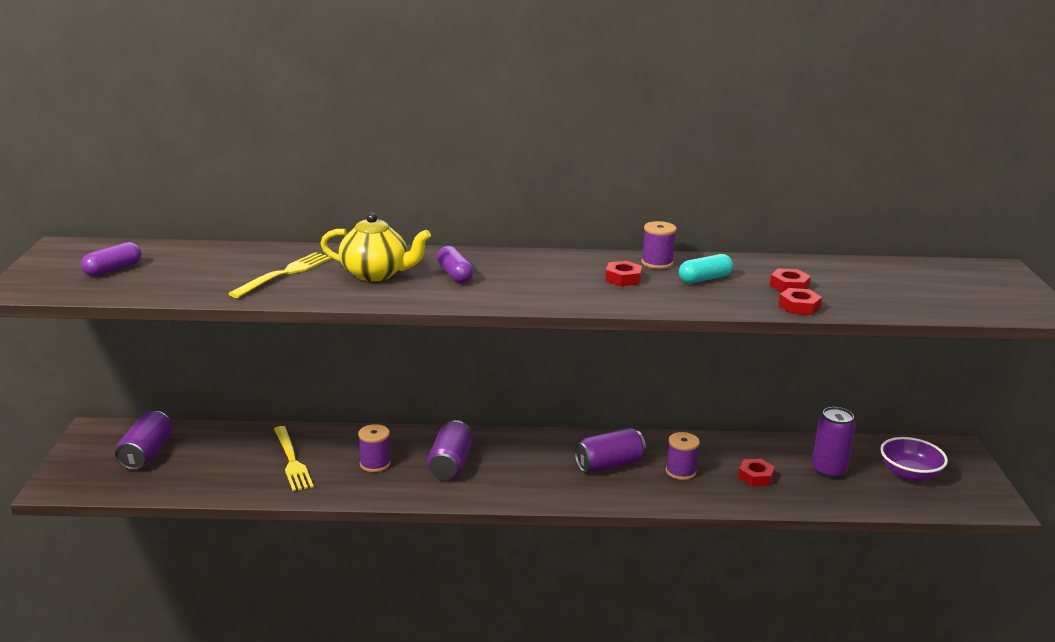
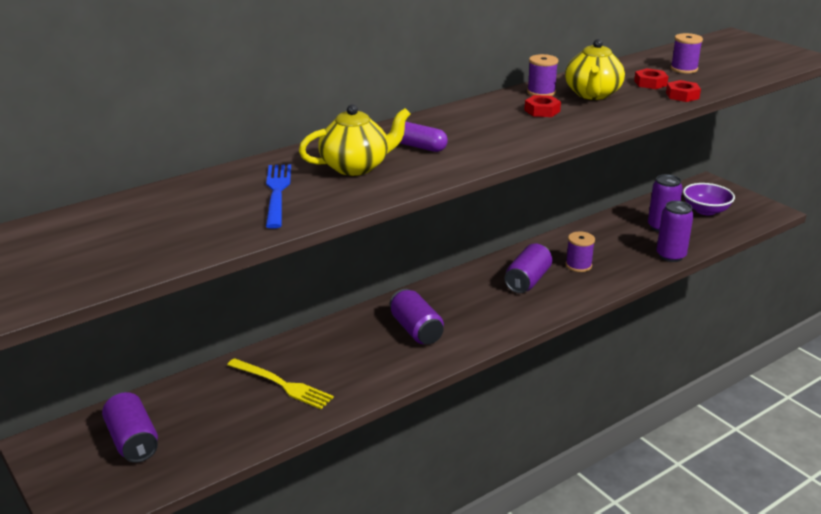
camera: 35 degrees left, 5 degrees up
purple capsule [81,242,141,277] -> none
yellow fork [228,252,332,298] -> blue fork [266,164,291,229]
purple spool [358,424,391,472] -> purple spool moved to [670,33,703,74]
turquoise capsule [679,254,733,283] -> yellow teapot [565,39,625,100]
red nut [738,459,775,486] -> none
none -> purple can [656,201,694,262]

